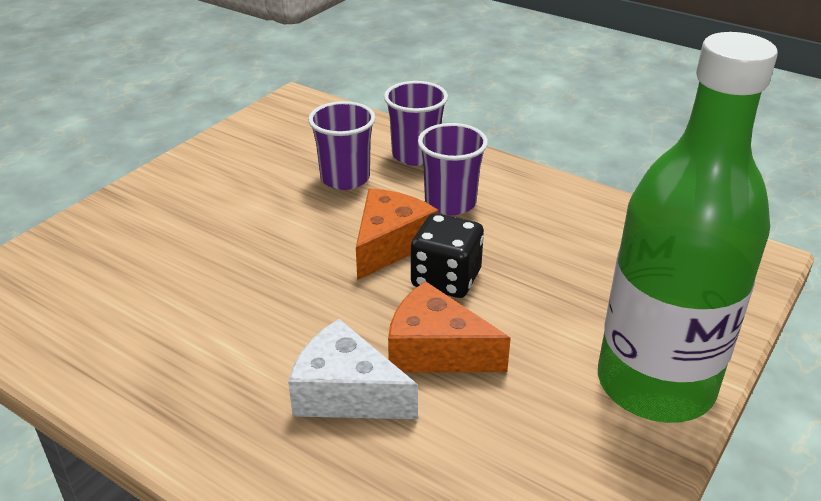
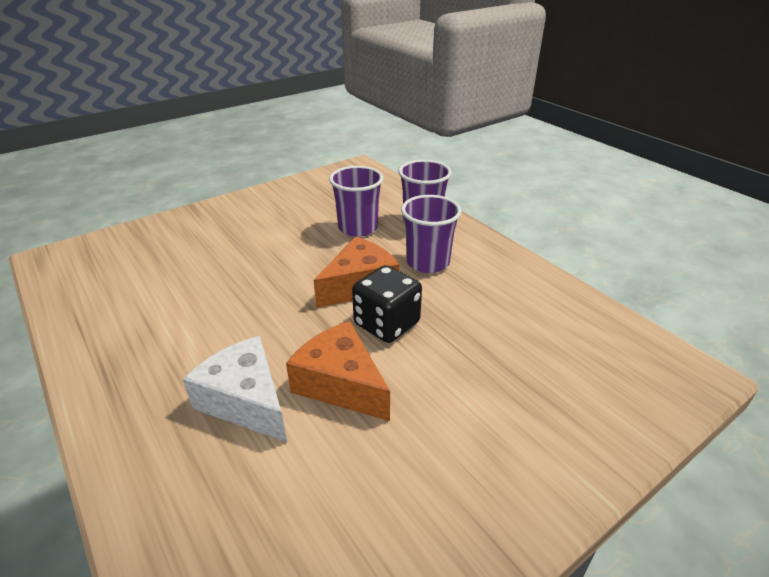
camera: 20 degrees right, 0 degrees up
green bottle [598,32,778,423] -> none

